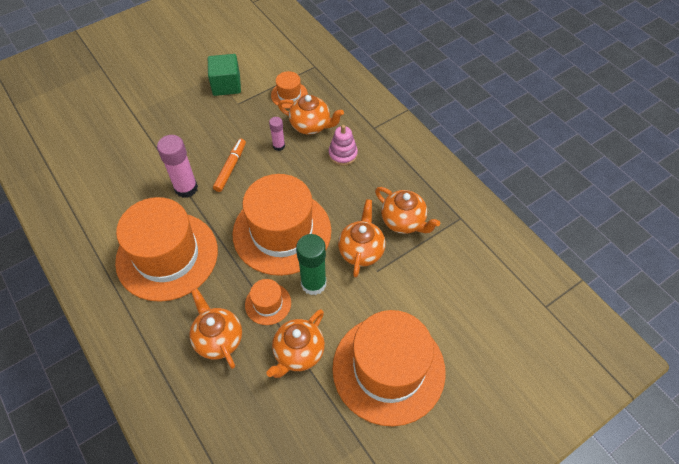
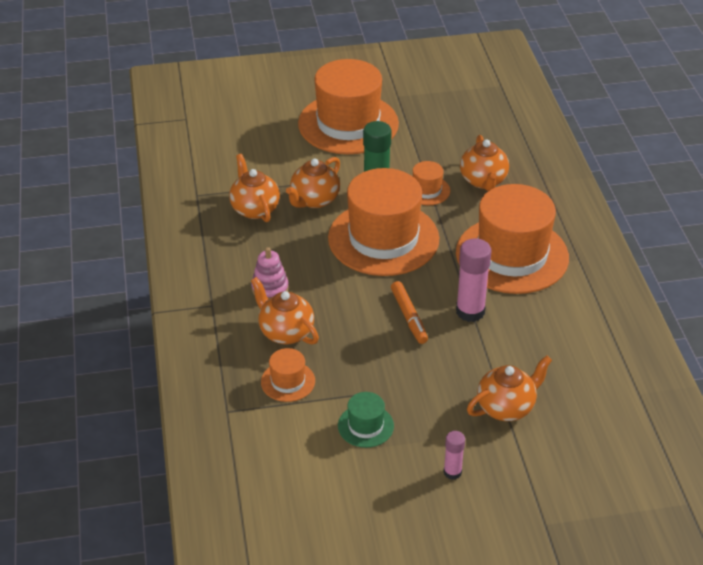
camera: 155 degrees left, 15 degrees down
green cube [208,54,241,96] -> green hat [338,392,394,448]
orange marker [213,138,246,192] -> orange marker turned 60 degrees counterclockwise [391,281,428,344]
orange teapot [266,309,325,378] -> orange teapot moved to [467,356,552,421]
pink glue stick [269,117,285,151] -> pink glue stick moved to [444,431,465,480]

